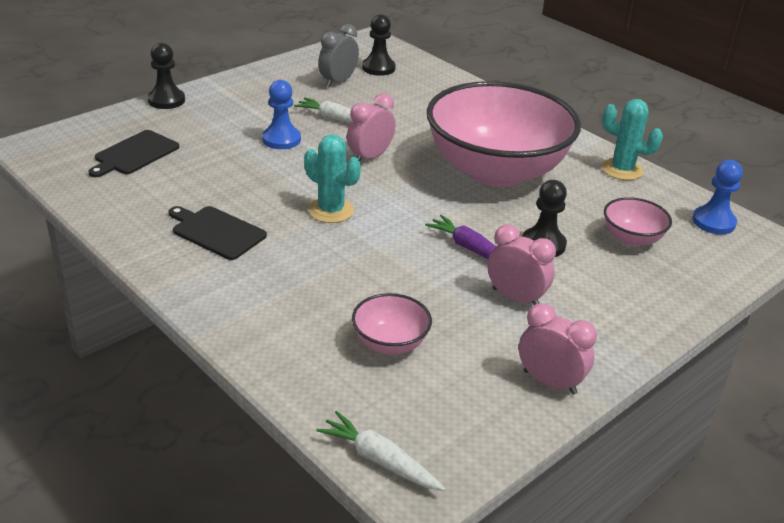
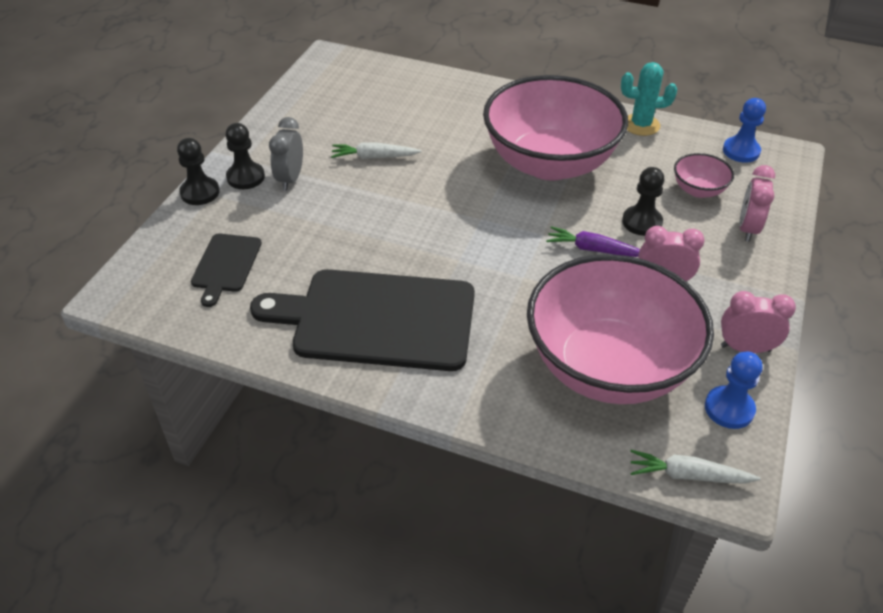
camera: 25 degrees left, 10 degrees up
black cutting board [168,206,267,260] -> black cutting board [250,269,475,371], size x2.10
blue pawn [262,80,301,149] -> blue pawn moved to [705,351,762,429]
turquoise cactus [304,134,361,223] -> none
grey clock [318,24,359,88] -> grey clock moved to [269,117,303,190]
pink clock [347,93,396,162] -> pink clock moved to [739,165,775,242]
pink bowl [352,293,432,355] -> pink bowl [527,254,714,404], size x2.46
black pawn [362,14,396,76] -> black pawn moved to [226,123,265,189]

